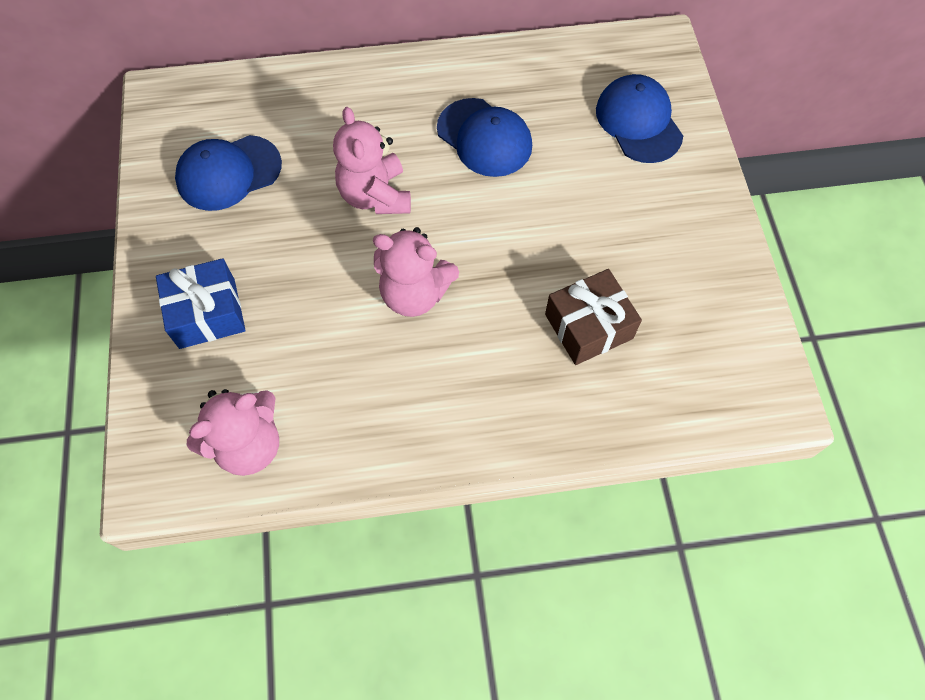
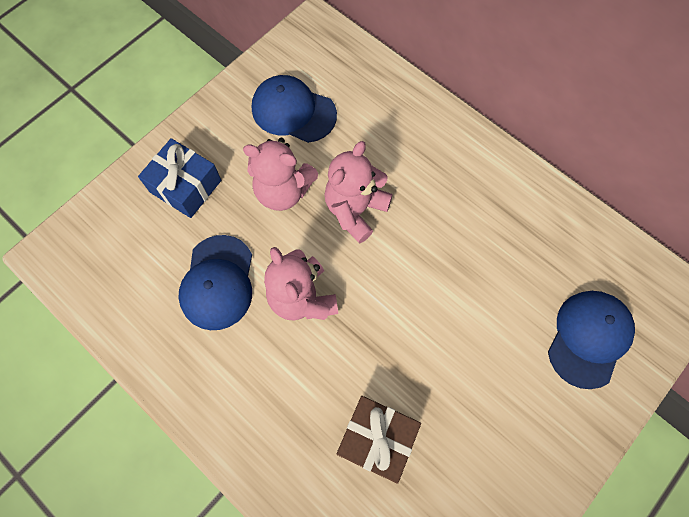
camera: 50 degrees right, 5 degrees up
pink teddy bear [187,389,279,476] -> pink teddy bear moved to [243,138,318,211]
blue cap [437,98,532,177] -> blue cap moved to [178,235,252,330]

